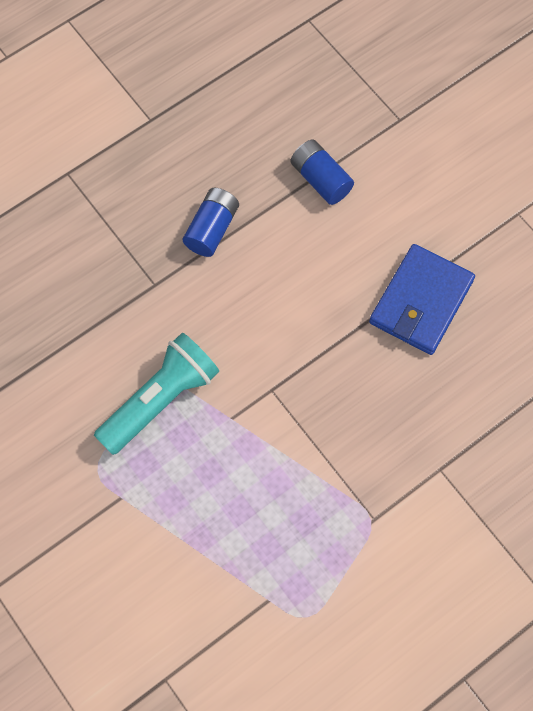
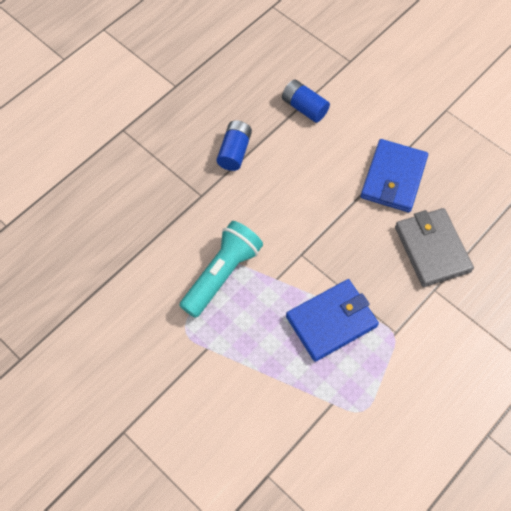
camera: 10 degrees left, 5 degrees down
none -> blue wallet [286,279,379,362]
none -> grey wallet [395,208,474,287]

